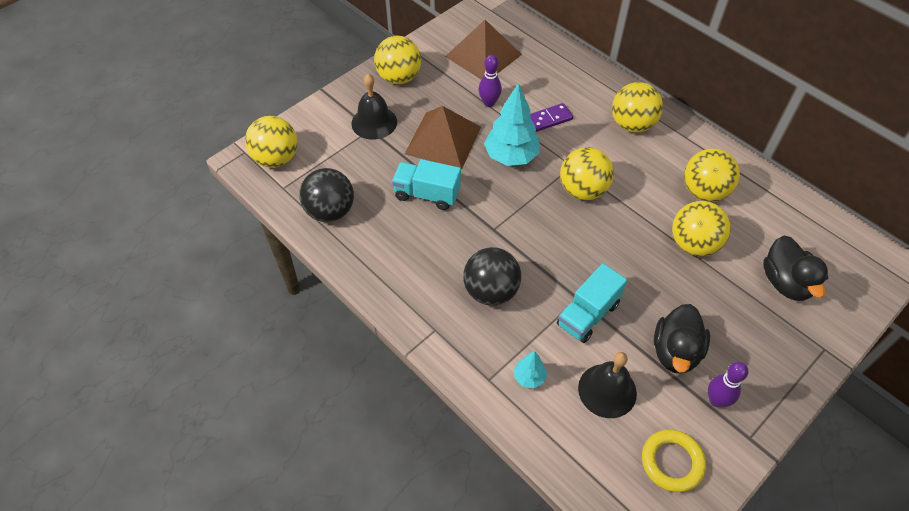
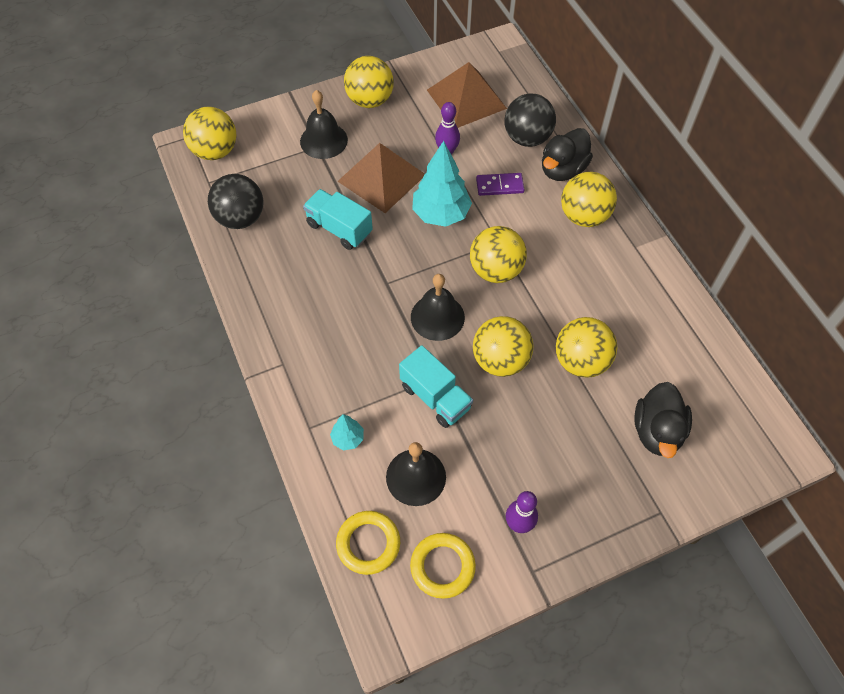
camera: 20 degrees right, 5 degrees up
black ball [463,247,521,306] -> black ball moved to [504,93,556,147]
turquoise truck [557,263,627,343] -> turquoise truck turned 105 degrees counterclockwise [399,345,473,428]
black duck [654,304,710,374] -> black duck moved to [542,128,593,181]
yellow ball [684,148,740,202] -> yellow ball moved to [473,316,534,377]
none -> yellow ring [336,511,400,575]
none -> black bell [411,274,465,341]

